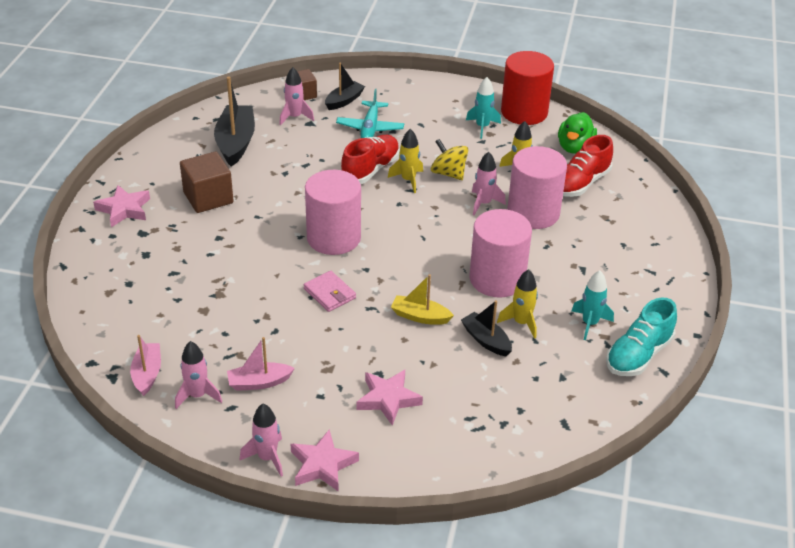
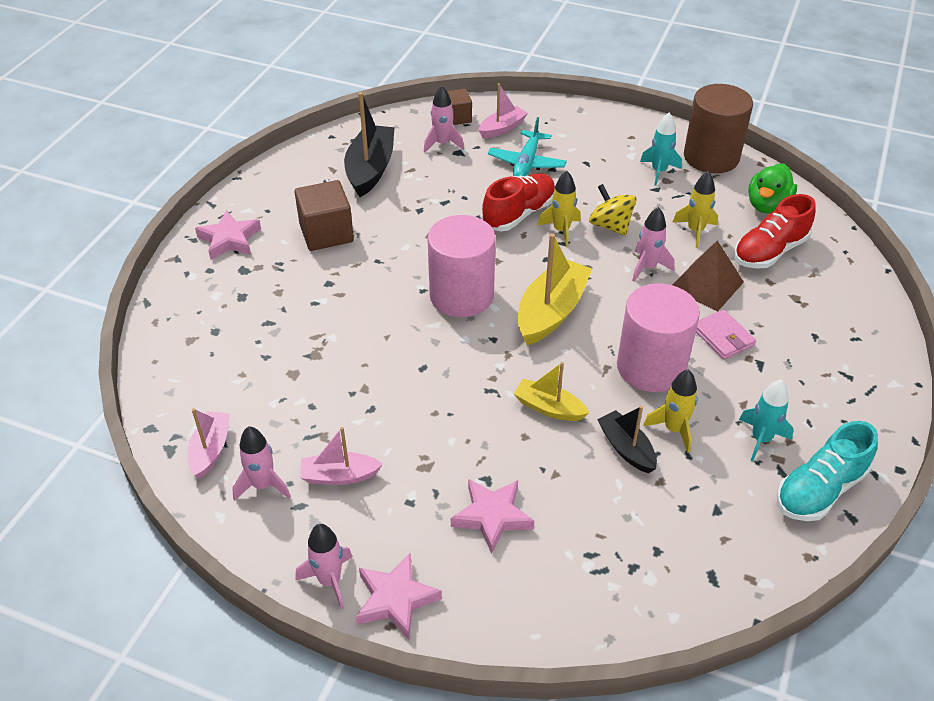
camera: 10 degrees right, 5 degrees up
pink wallet [304,271,356,312] -> pink wallet moved to [696,309,756,359]
black boat [325,63,365,110] -> pink boat [478,84,528,138]
red cylinder [501,51,554,125] -> brown cylinder [684,84,753,173]
pink cylinder [507,146,567,229] -> brown pyramid [673,240,744,312]
none -> yellow boat [518,233,592,345]

